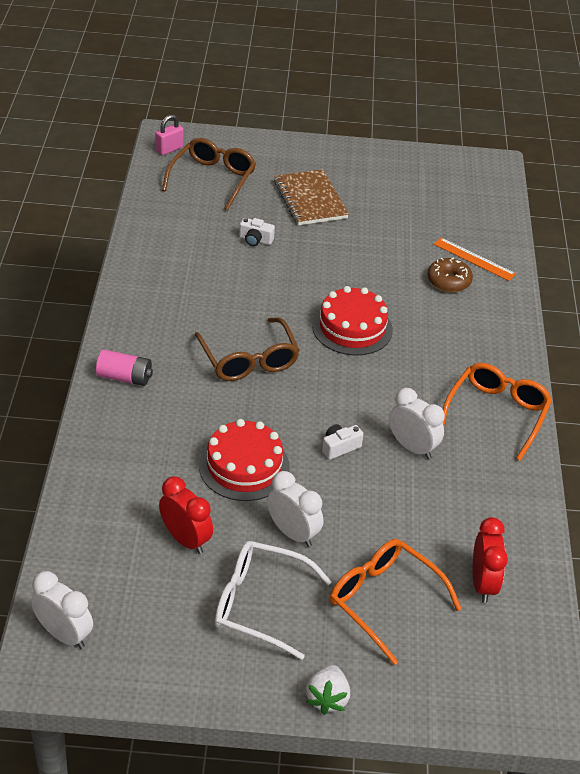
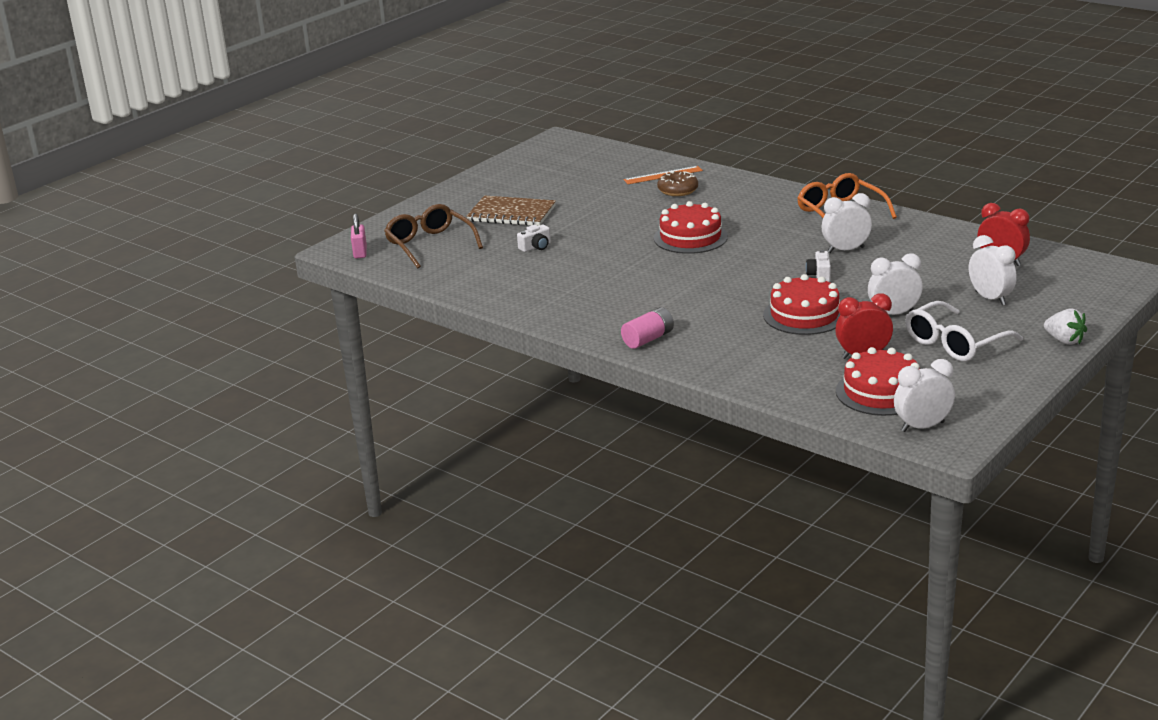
camera: 50 degrees left, 15 degrees down
brown glasses [194,317,300,381] -> none
orange glasses [330,539,462,665] -> white clock [969,235,1017,305]
none -> red cake [836,347,920,416]

